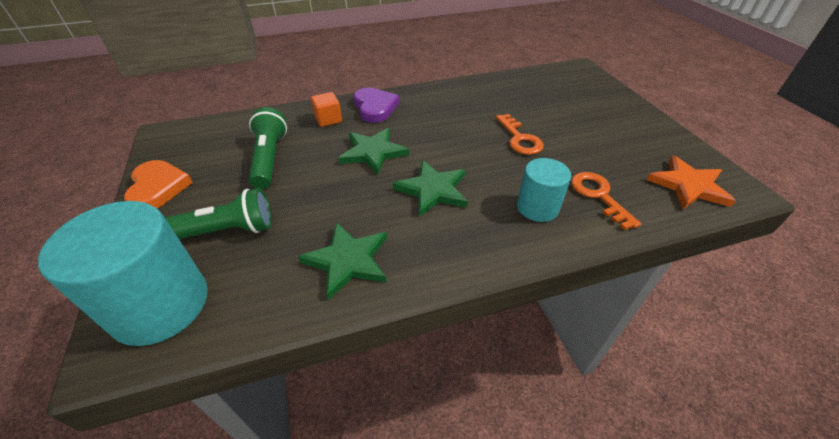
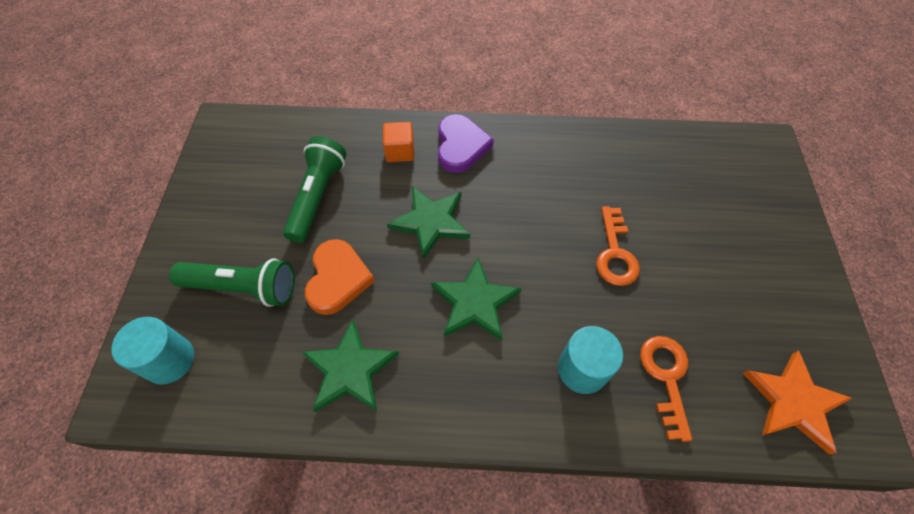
camera: 20 degrees right, 15 degrees up
turquoise cylinder [38,201,207,346] -> turquoise cylinder [111,317,194,384], size x0.57
orange heart [124,160,193,208] -> orange heart moved to [305,239,375,315]

